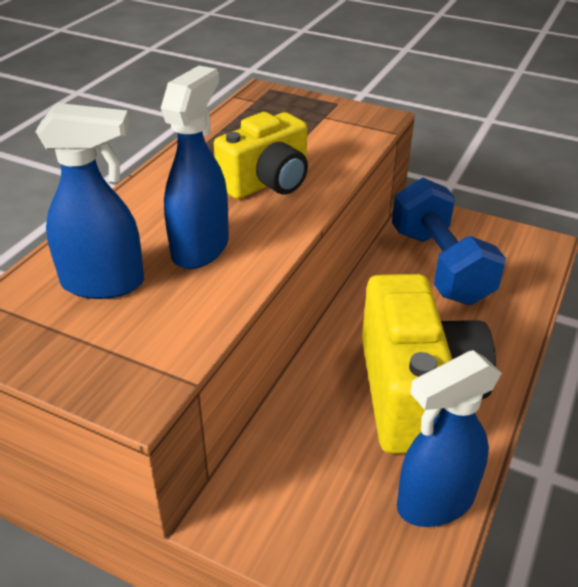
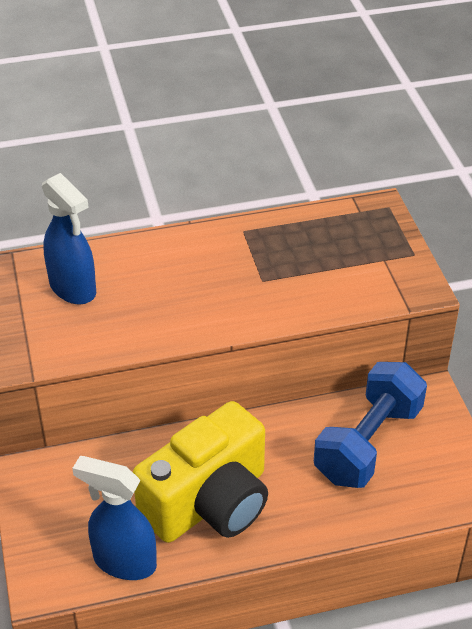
camera: 50 degrees right, 5 degrees up
blue spray bottle [161,66,229,269] -> none
yellow camera [214,112,308,199] -> none

